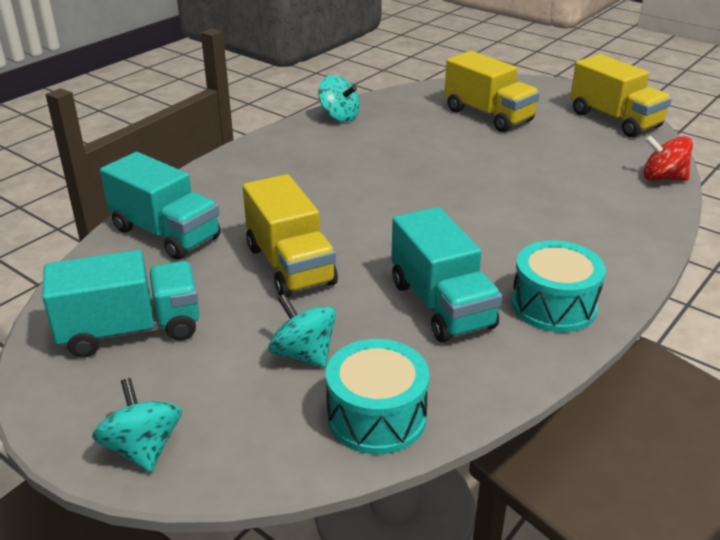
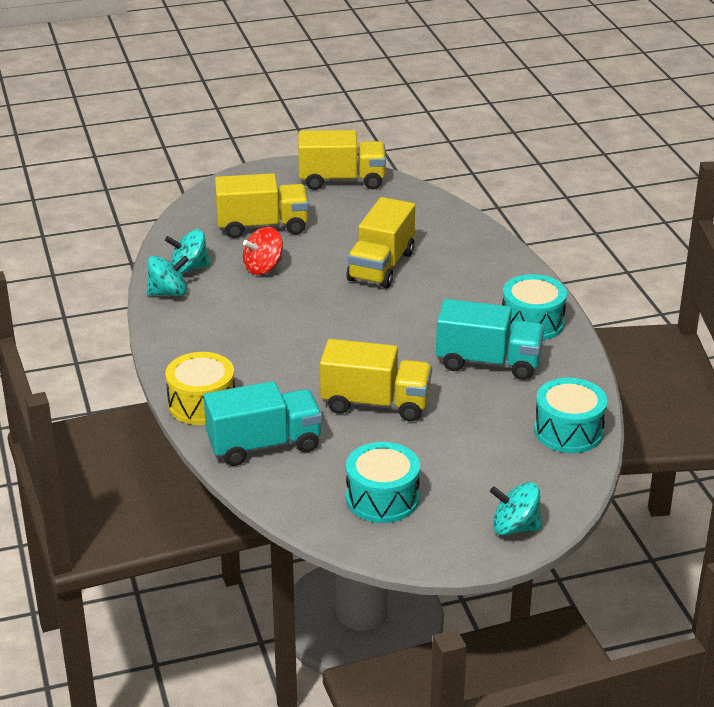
camera: 55 degrees left, 0 degrees up
turquoise truck [42,250,199,358] -> turquoise drum [346,442,420,523]
turquoise spinning top [268,294,336,368] -> turquoise spinning top moved to [165,229,211,274]
red spinning top [643,135,693,181] -> red spinning top moved to [243,227,283,275]
none -> yellow drum [165,352,235,425]
none -> yellow truck [347,197,415,288]

